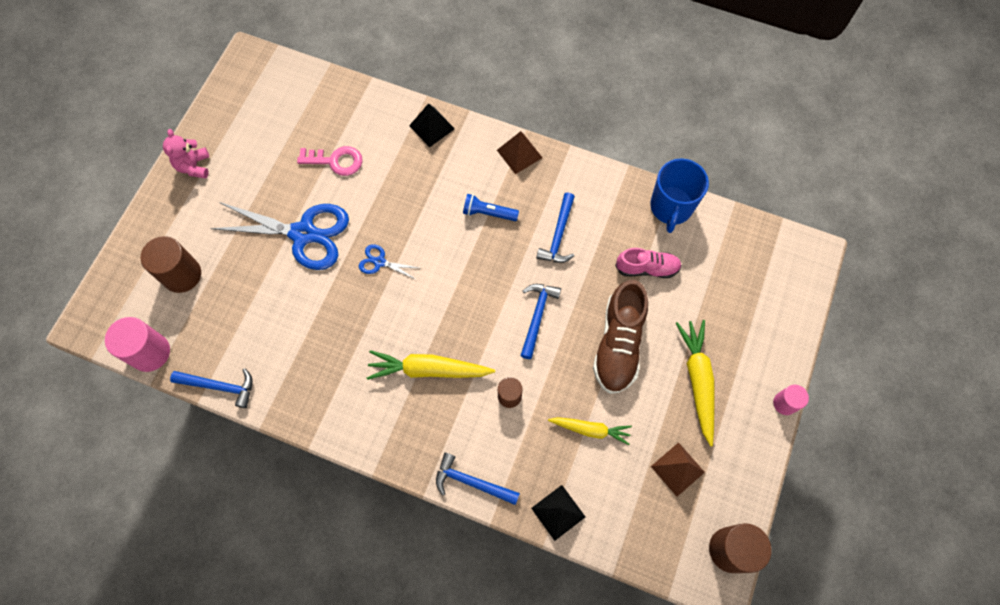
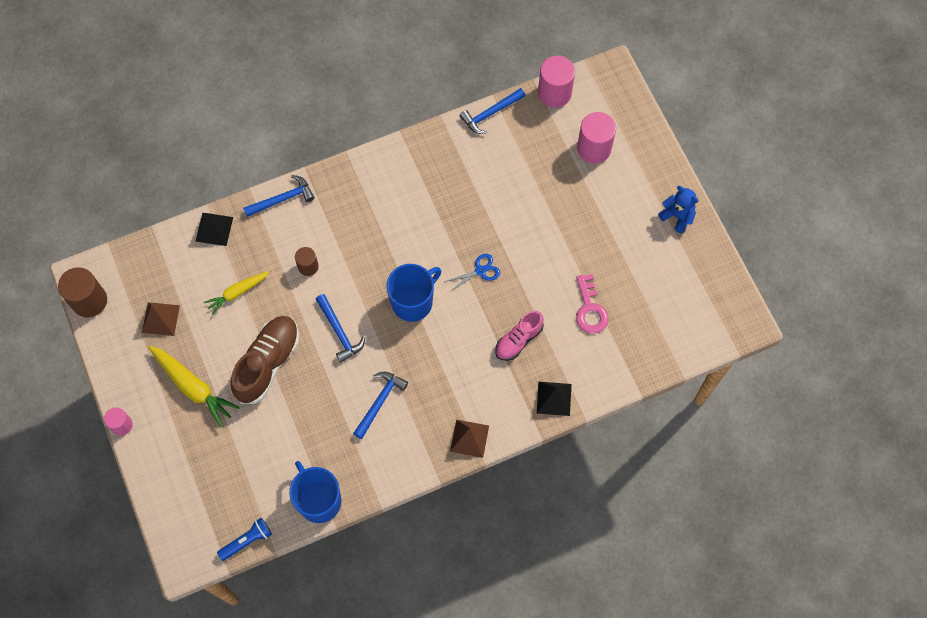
camera: 135 degrees right, 0 degrees up
brown cylinder [141,236,201,293] -> pink cylinder [577,112,616,164]
pink teddy bear [163,129,209,179] -> blue teddy bear [658,186,699,233]
blue scissors [210,202,349,270] -> none
pink key [297,146,363,176] -> pink key turned 60 degrees counterclockwise [576,274,609,334]
yellow carrot [367,350,495,380] -> none
blue flashlight [463,194,519,221] -> blue flashlight moved to [217,518,272,561]
blue hammer [536,193,575,263] -> blue hammer turned 60 degrees clockwise [353,372,408,439]
brown shoe [593,280,648,394] -> brown shoe turned 60 degrees clockwise [231,316,299,404]
pink shoe [615,248,682,278] -> pink shoe moved to [495,311,544,361]
none -> blue mug [386,264,441,322]

